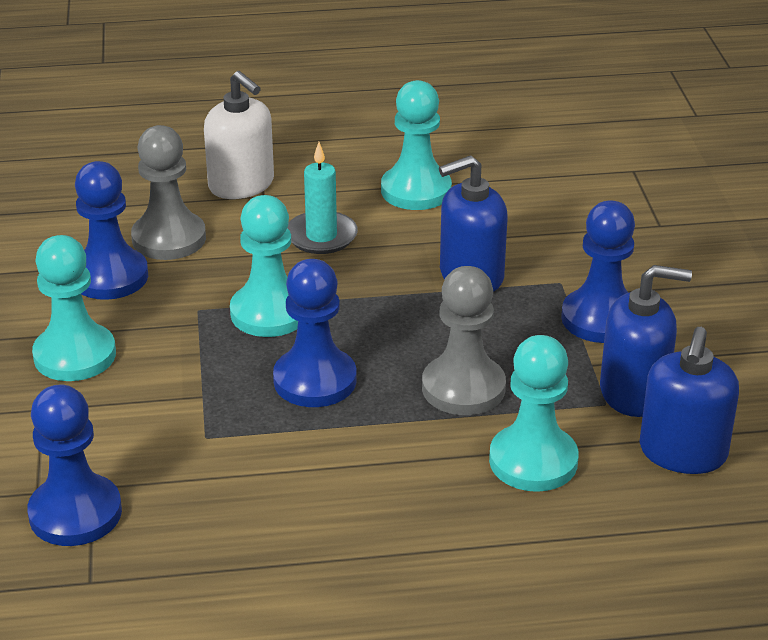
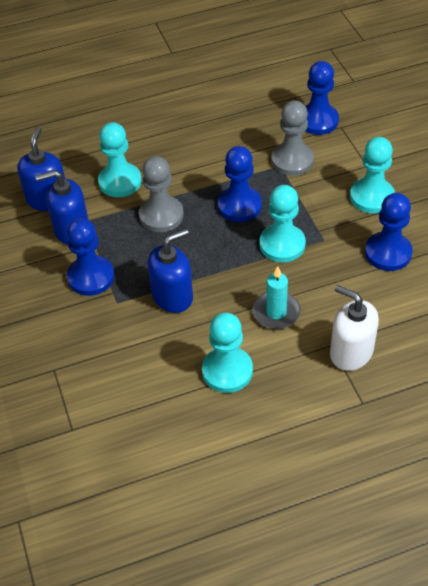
camera: 170 degrees right, 15 degrees up
grey pawn [131,125,206,260] -> grey pawn moved to [271,101,314,176]

